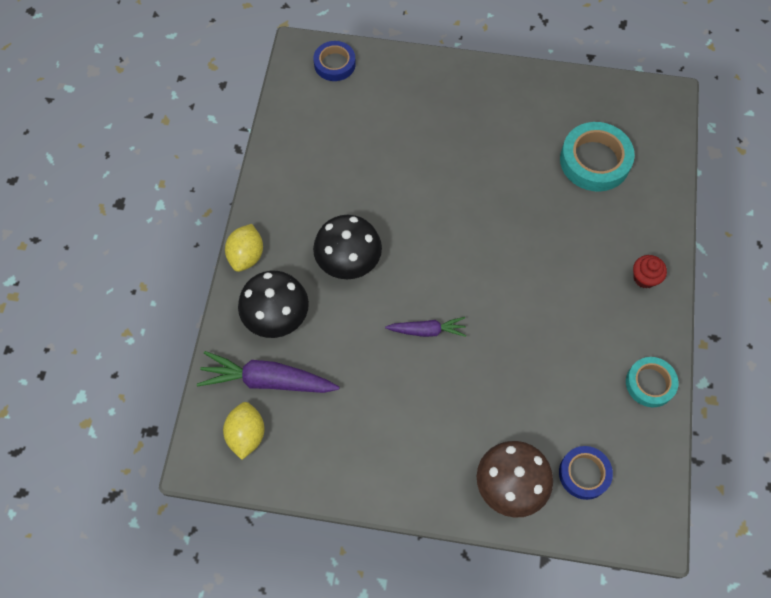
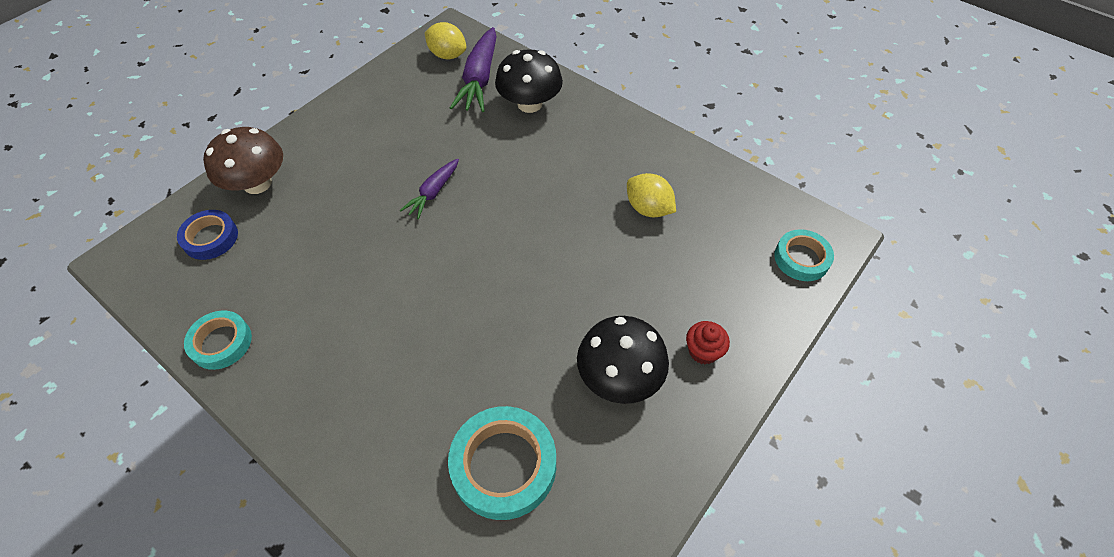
camera: 120 degrees right, 10 degrees down
purple carrot [197,351,339,393] -> purple carrot turned 150 degrees clockwise [450,27,497,112]
yellow lemon [225,224,263,272] -> yellow lemon moved to [627,173,676,217]
blue tape [313,41,356,81] -> turquoise tape [774,229,834,281]
black mushroom [313,215,382,279] -> black mushroom moved to [577,316,669,404]
red cupcake [633,255,667,288] -> red cupcake moved to [686,321,730,364]

